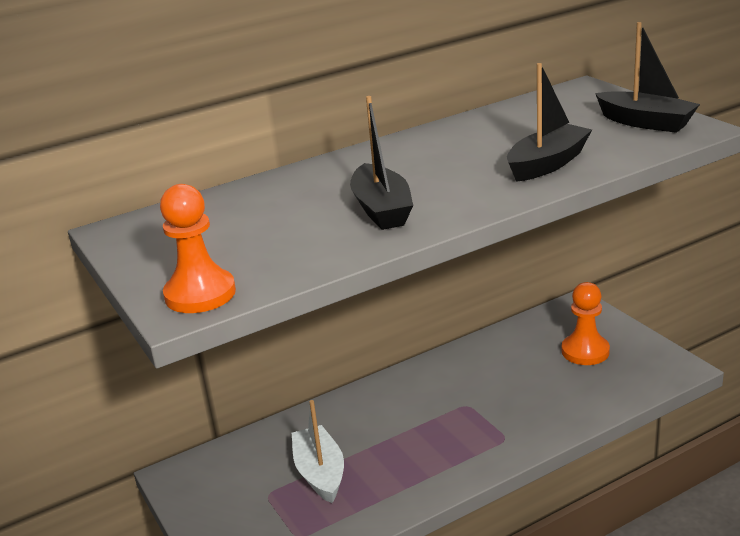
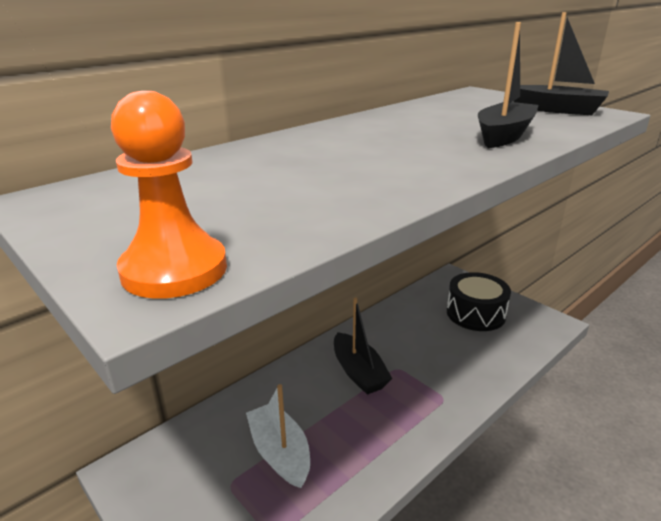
camera: 15 degrees left, 0 degrees up
black boat [350,96,413,230] -> black boat moved to [334,298,392,395]
orange pawn [562,282,610,365] -> black drum [447,272,511,331]

